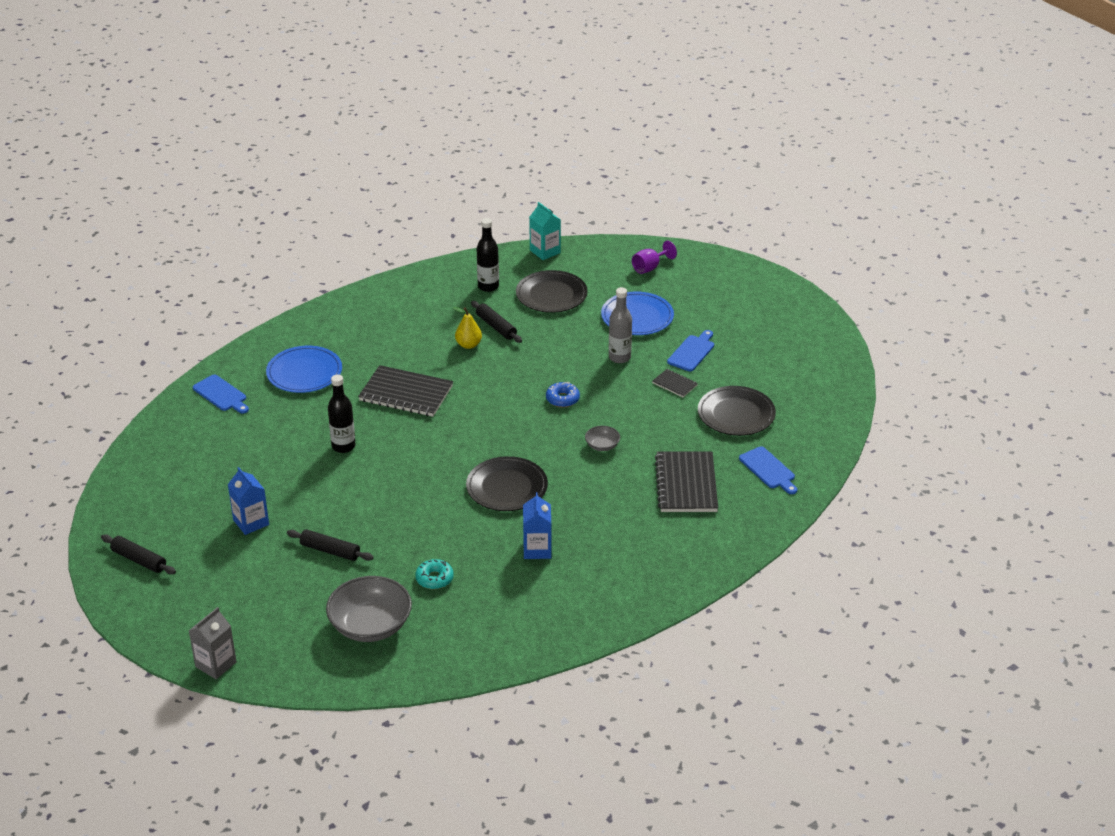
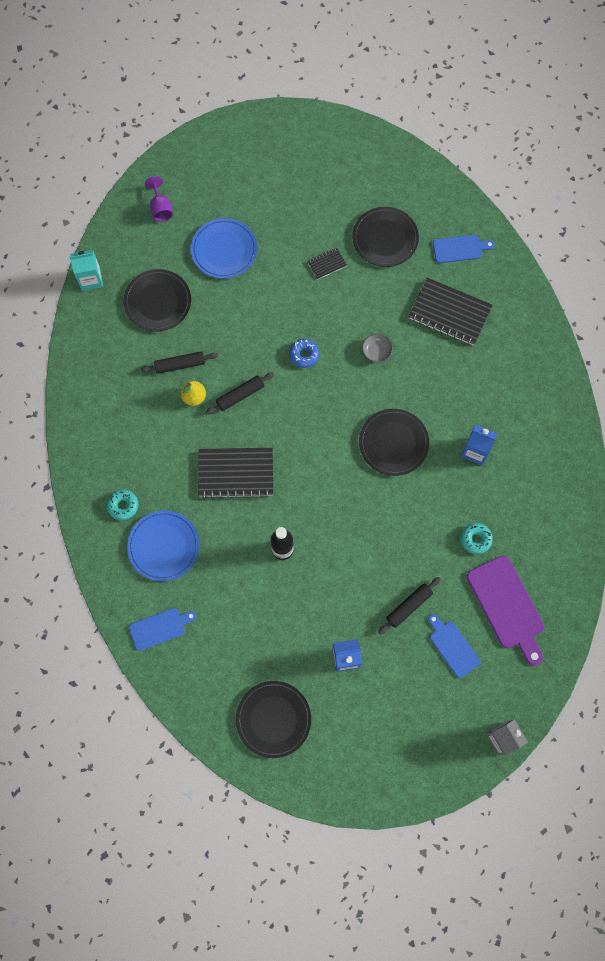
camera: 65 degrees left, 35 degrees up
black rolling pin [101,534,176,574] -> black rolling pin moved to [206,372,274,415]
grey bowl [326,576,412,642] -> purple cutting board [467,555,544,666]
black notebook [358,365,453,417] -> black notebook turned 45 degrees clockwise [198,448,273,499]
black bottle [477,218,499,292] -> none
grey bottle [609,287,632,363] -> none
blue cutting board [667,330,714,371] -> blue cutting board moved to [428,614,481,678]
none -> turquoise donut [107,489,138,520]
none -> black plate [236,681,311,758]

